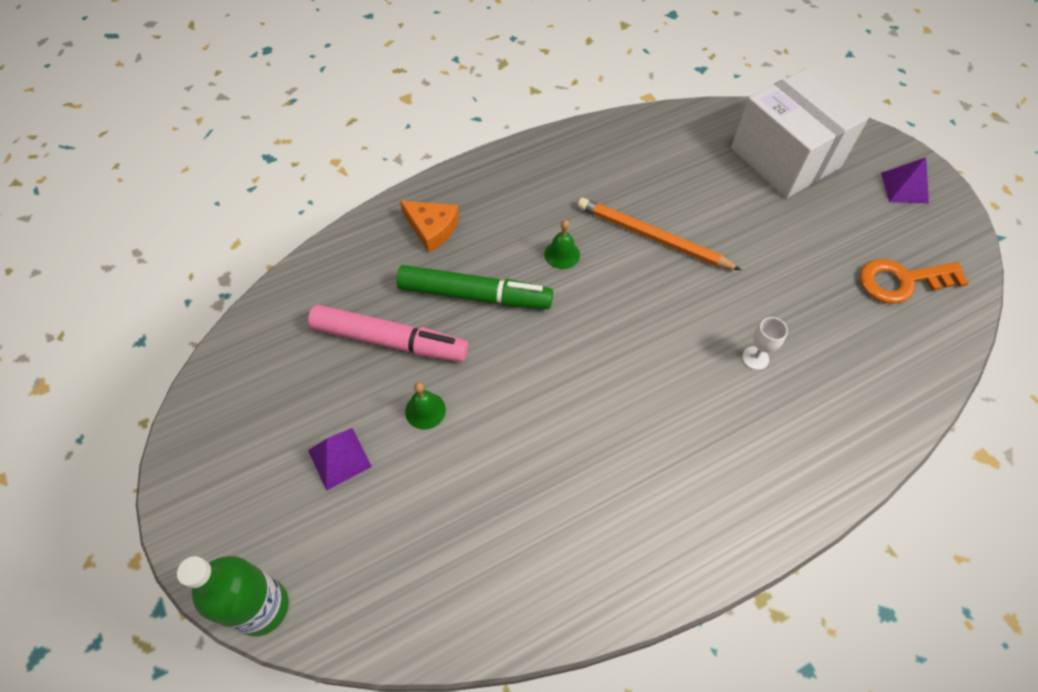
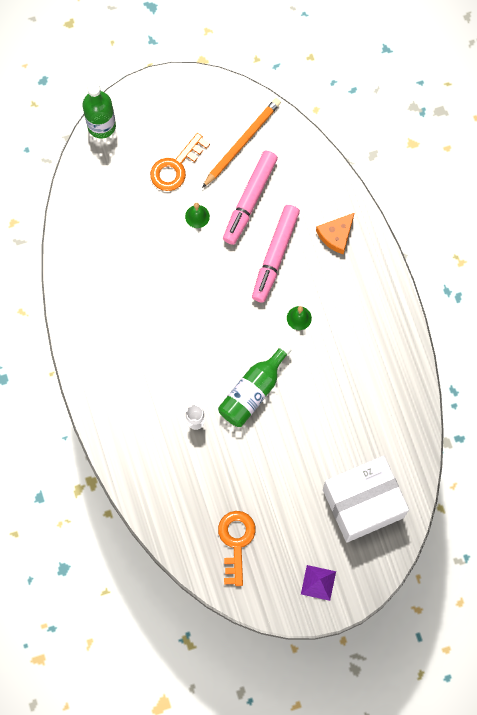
camera: 100 degrees right, 15 degrees up
purple pyramid [308,428,372,491] -> orange key [150,133,210,191]
green marker [396,265,553,309] -> pink marker [252,205,300,303]
orange pencil [578,198,741,270] -> orange pencil moved to [202,98,281,188]
none -> green bottle [218,343,292,427]

